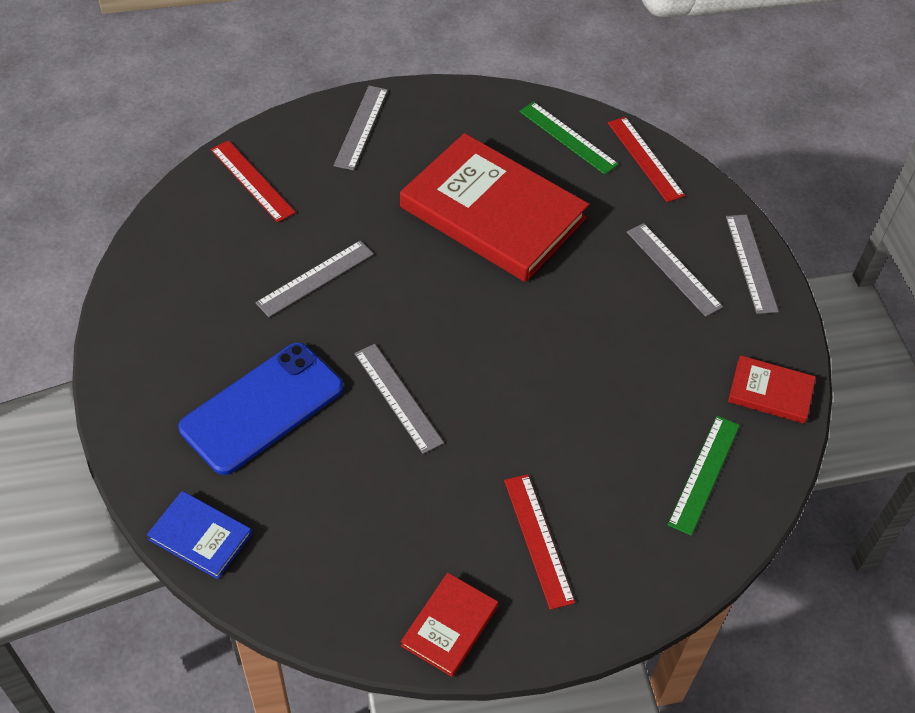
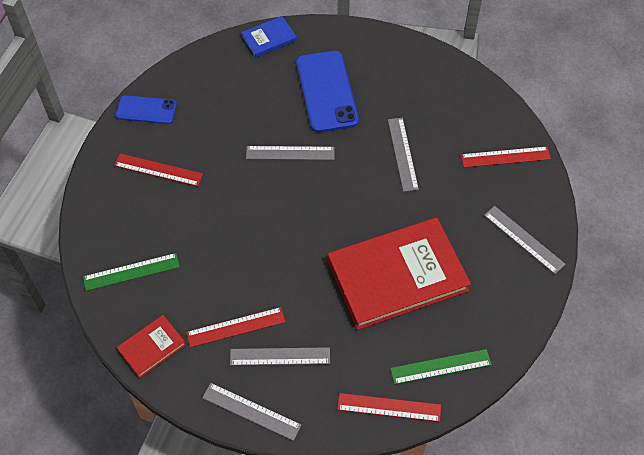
camera: 125 degrees right, 5 degrees up
red book [401,573,498,677] -> blue phone [116,95,177,124]
green ruler [668,416,740,536] -> green ruler turned 75 degrees counterclockwise [83,253,180,291]
none -> red ruler [186,307,286,347]

